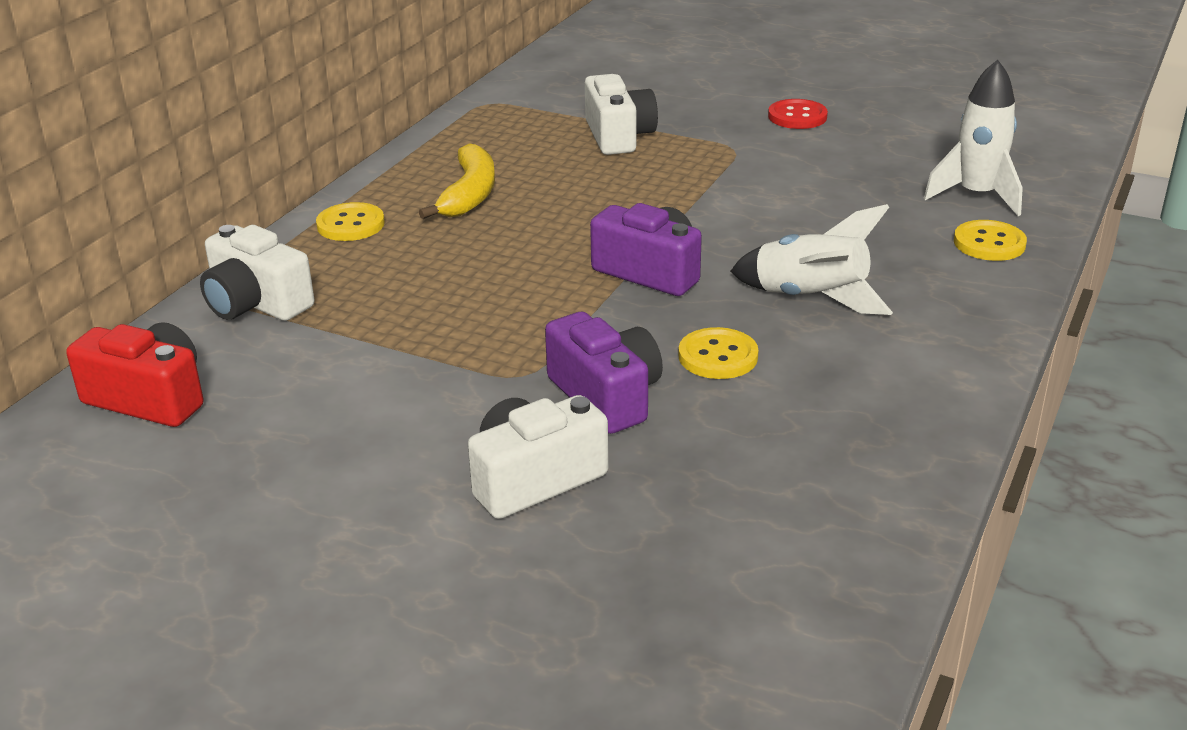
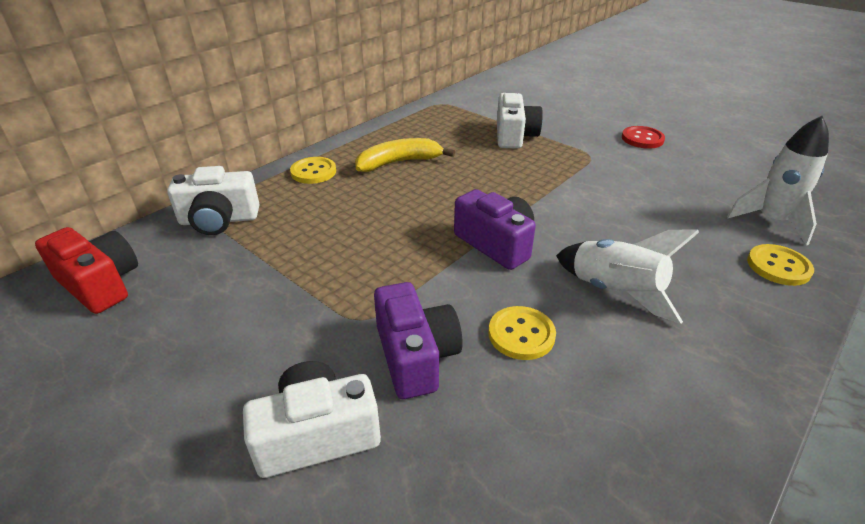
camera: 15 degrees right, 5 degrees up
white camera [200,225,314,321] -> white camera turned 60 degrees counterclockwise [167,166,259,235]
yellow banana [419,144,495,219] -> yellow banana turned 135 degrees counterclockwise [355,138,455,172]

